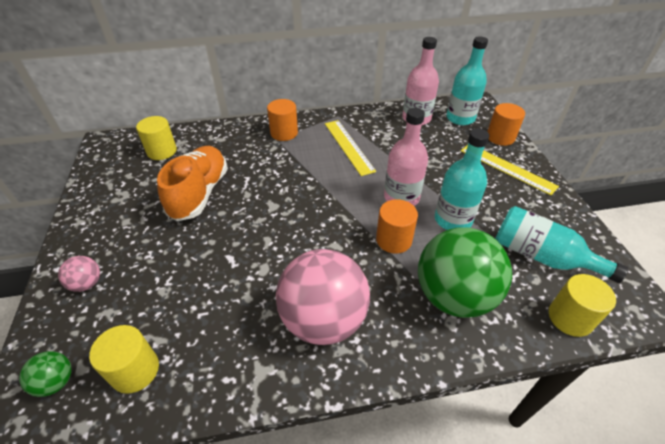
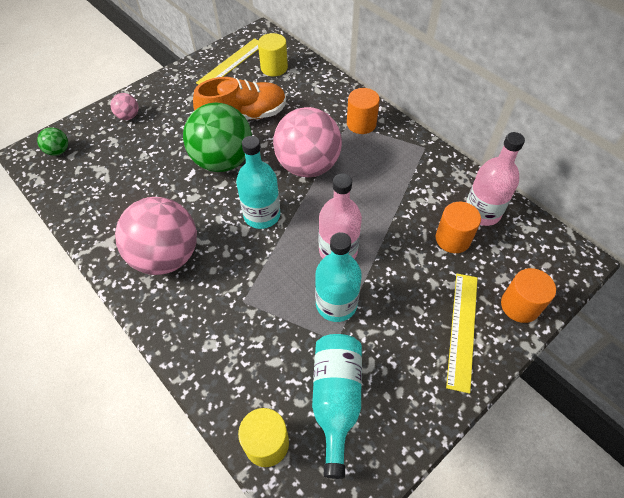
camera: 60 degrees right, 10 degrees up
yellow cylinder [89,325,159,394] -> none
yellow ruler [325,120,376,176] -> yellow ruler moved to [196,39,259,84]
orange cylinder [376,199,418,254] -> orange cylinder moved to [436,202,481,253]
green ball [418,227,512,318] -> green ball moved to [183,102,252,172]
turquoise bottle [446,36,488,125] -> turquoise bottle moved to [236,136,280,229]
none -> pink ball [273,107,342,177]

